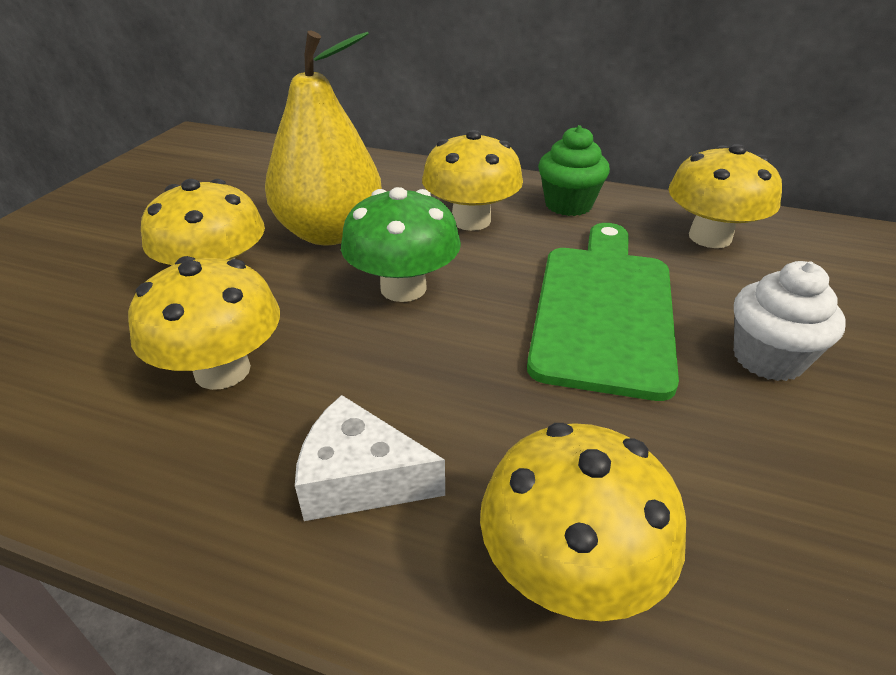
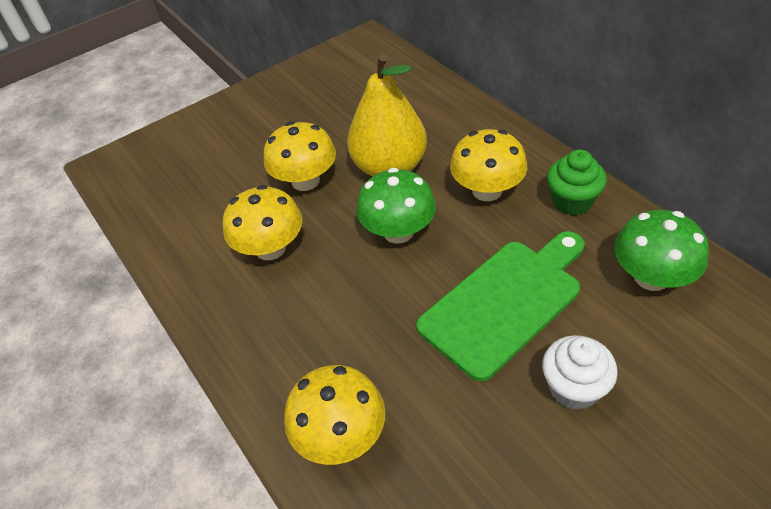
camera: 40 degrees right, 10 degrees up
white cheese [295,395,445,521] -> none
yellow mushroom [668,144,782,248] -> green mushroom [614,210,709,291]

